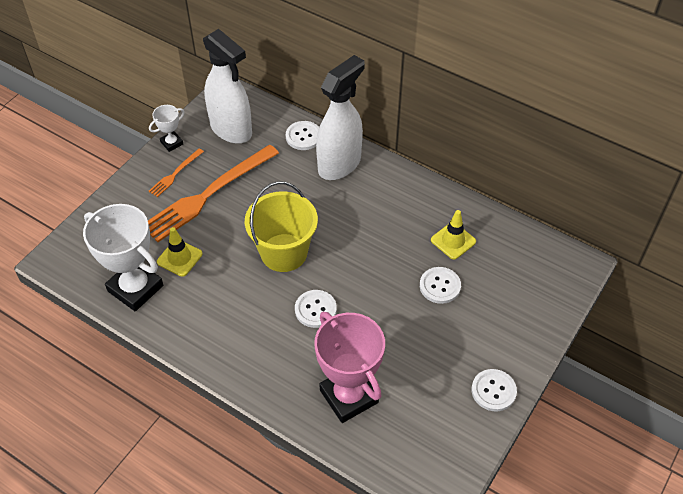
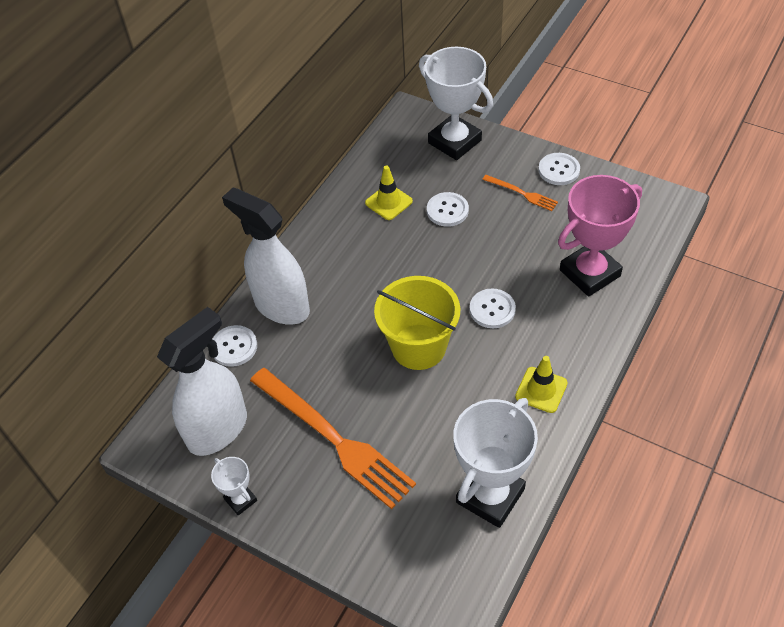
camera: 90 degrees left, 0 degrees up
orange fork [149,148,204,197] -> orange fork moved to [482,175,558,211]
yellow traffic cone [157,227,203,277] -> yellow traffic cone moved to [515,356,568,413]
none -> white trophy [419,47,493,160]

